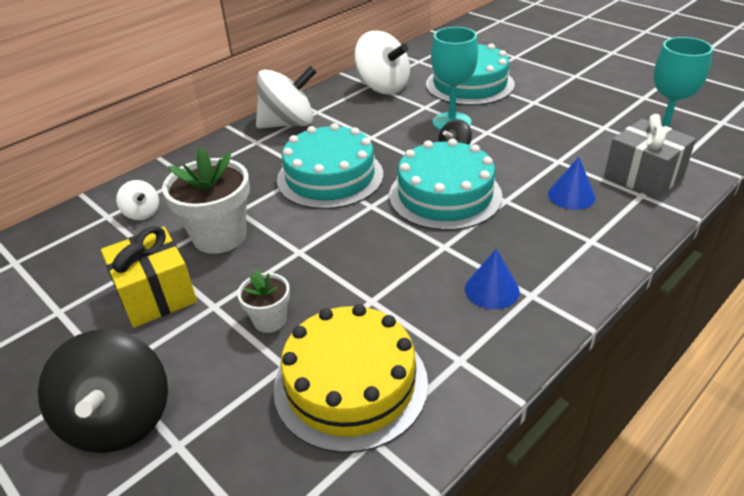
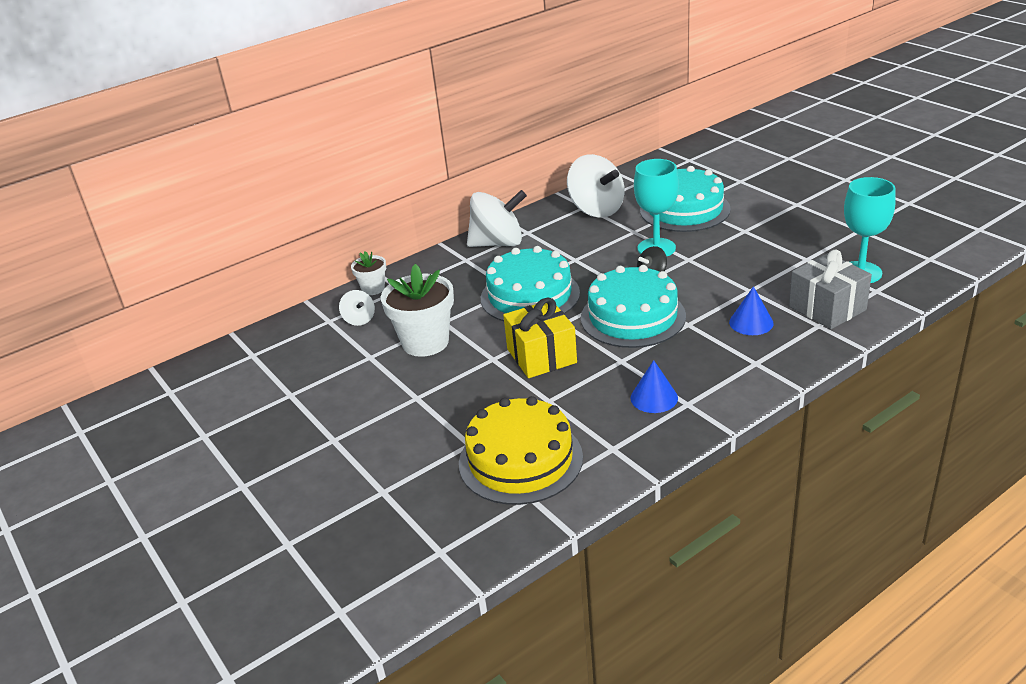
camera: 10 degrees right, 5 degrees down
black spinning top [38,329,168,453] -> none
yellow gift [101,226,197,328] -> yellow gift moved to [503,297,577,378]
white flower pot [237,270,290,333] -> white flower pot moved to [351,251,386,295]

